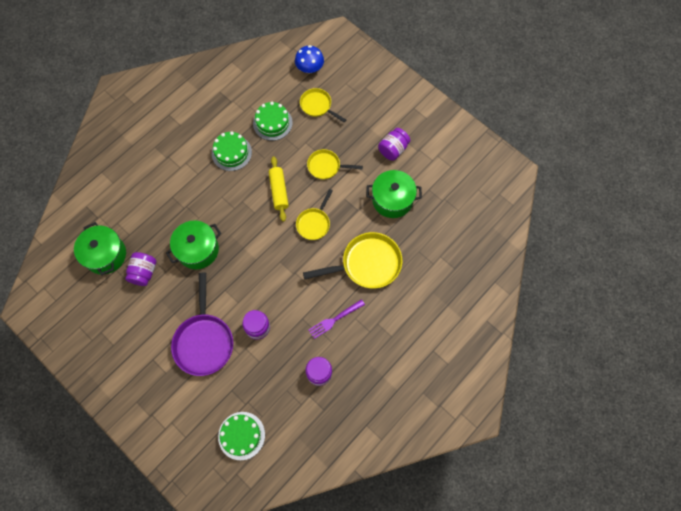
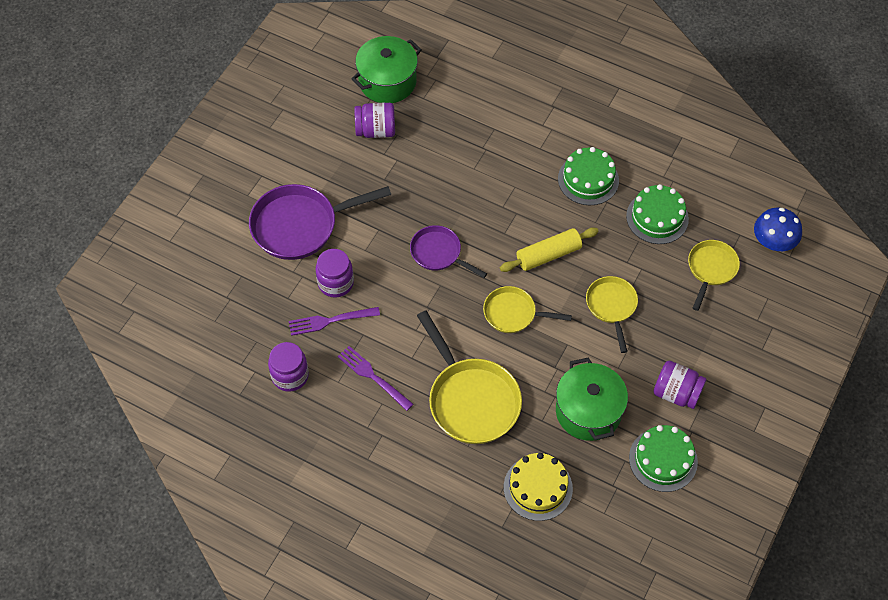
camera: 75 degrees right, 10 degrees down
green pot [166,220,221,269] -> none
green cake [218,412,265,460] -> green cake moved to [629,425,698,492]
none -> purple fork [289,307,380,336]
none -> purple pan [410,225,487,278]
none -> yellow cake [504,453,573,521]

